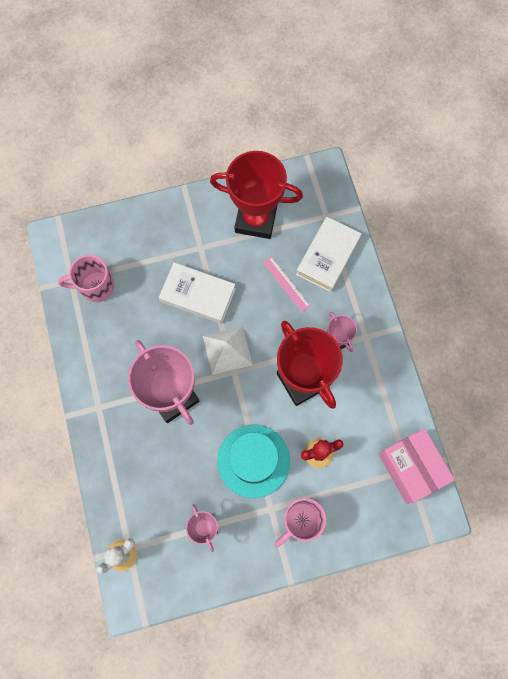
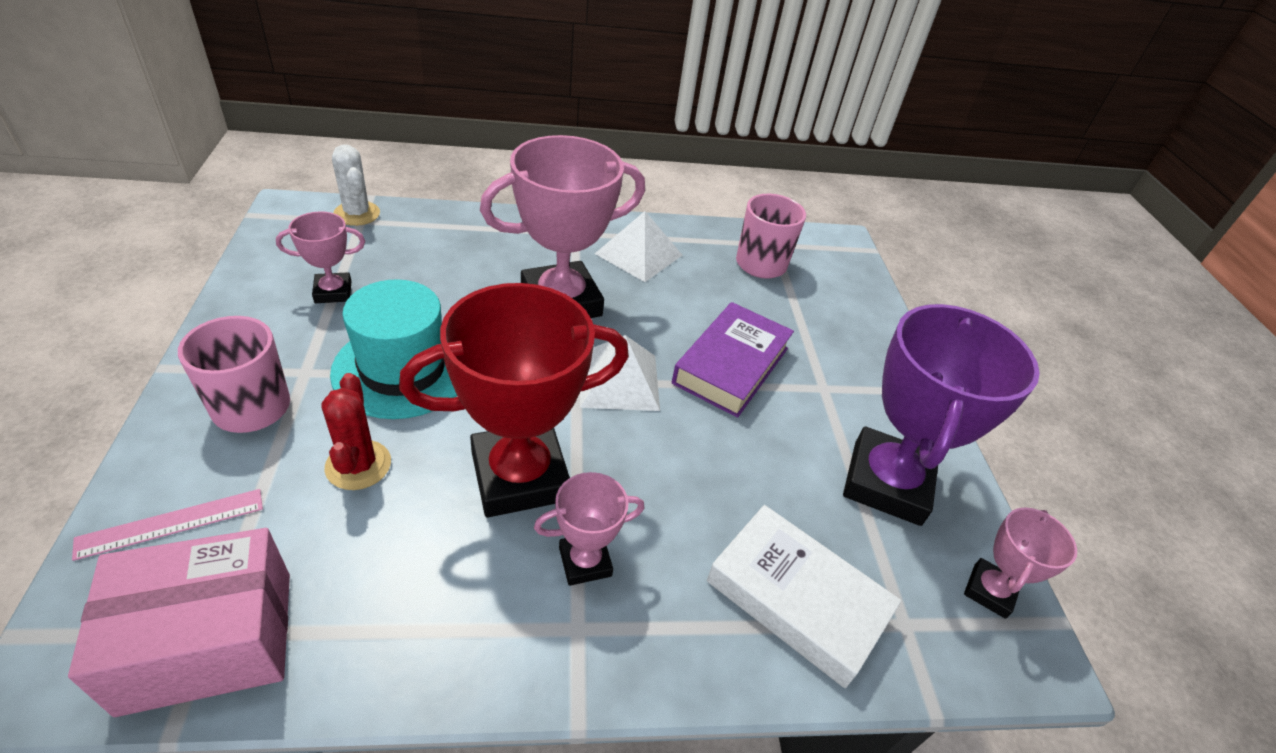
camera: 95 degrees right, 30 degrees down
white book [159,262,236,324] -> purple book [672,302,794,418]
red trophy [210,151,303,239] -> purple trophy [843,304,1040,526]
pink ruler [263,256,310,312] -> pink ruler moved to [72,489,263,561]
none -> white pyramid [595,211,682,282]
none -> pink trophy [964,508,1077,619]

